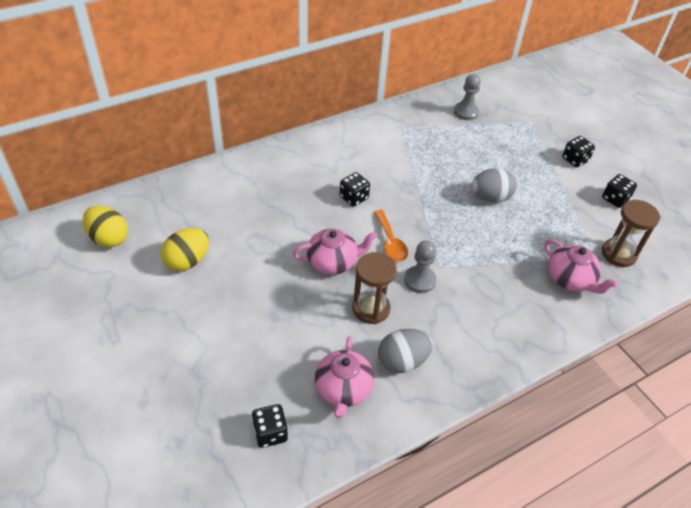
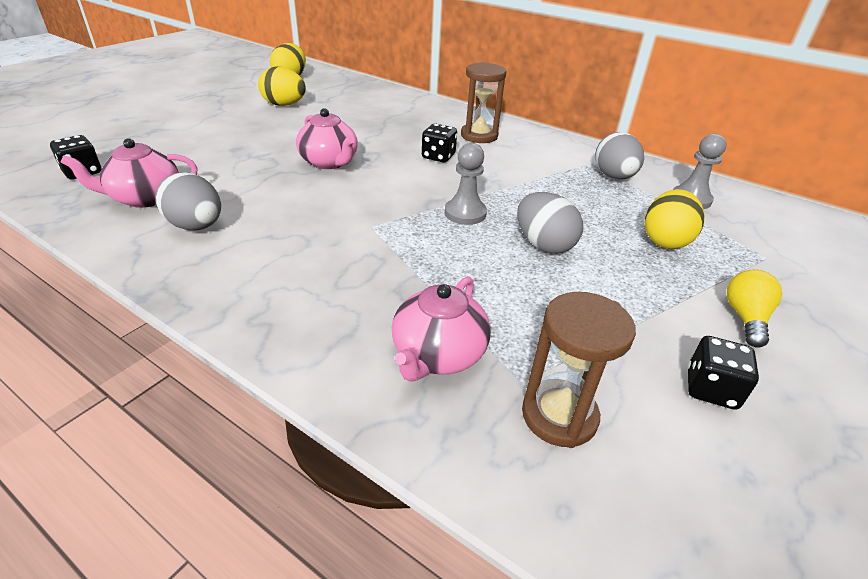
camera: 65 degrees right, 10 degrees down
brown hourglass [352,252,397,324] -> brown hourglass moved to [461,62,506,143]
orange spoon [374,210,408,261] -> none
grey pawn [404,241,436,293] -> grey pawn moved to [445,143,487,225]
black dice [562,136,595,167] -> yellow light bulb [727,270,782,348]
none -> grey egg [595,132,644,179]
none -> yellow egg [645,189,705,249]

